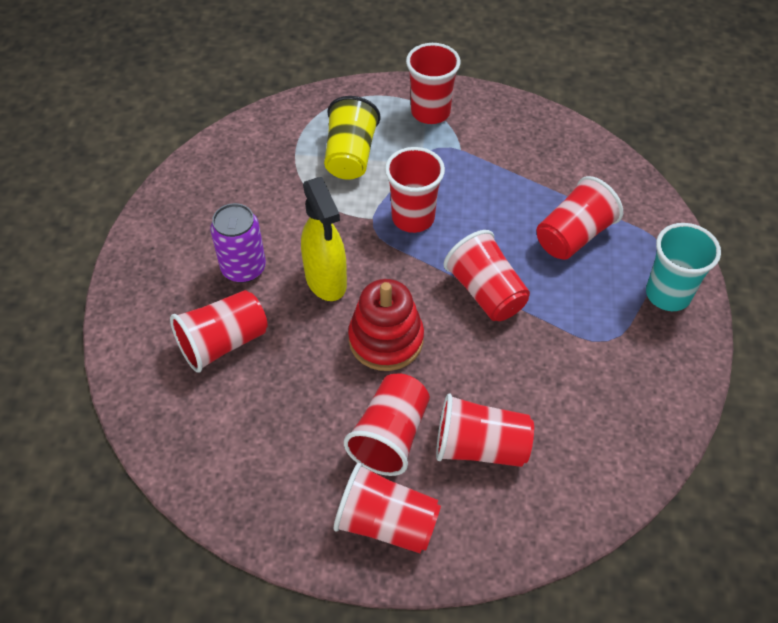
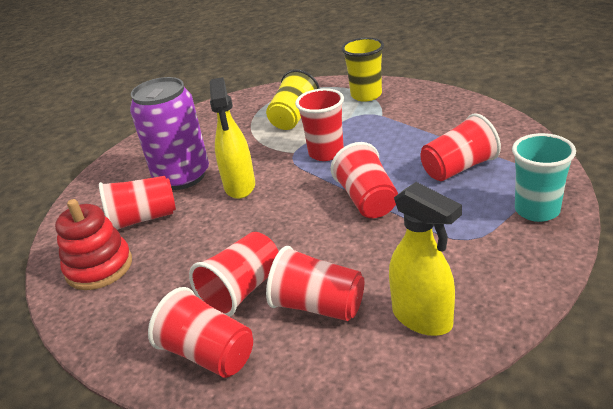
camera: 20 degrees right, 20 degrees down
purple can [210,203,266,283] -> purple can [130,77,209,190], size x1.59
red stacking toy [348,279,424,371] -> red stacking toy moved to [55,199,132,290]
red cup [406,43,461,124] -> yellow cup [341,37,384,102]
none -> yellow spray bottle [389,182,462,336]

